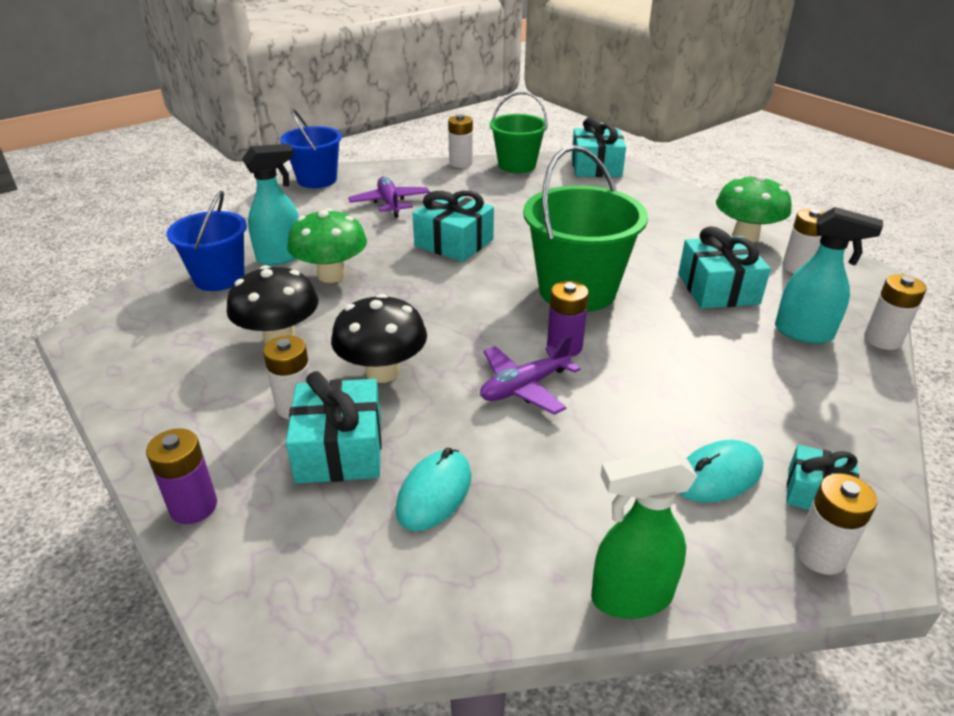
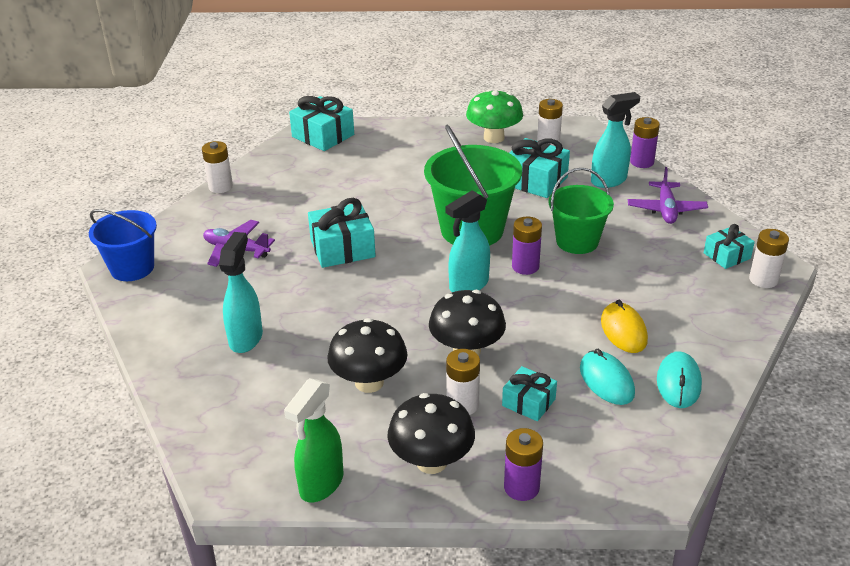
camera: 50 degrees left, 0 degrees up
blue bucket [166,191,247,291] -> none
turquoise gift [286,371,382,484] -> turquoise gift [502,366,557,421], size x0.61
green mushroom [287,208,367,283] -> none
purple plane [480,335,580,415] -> purple plane moved to [628,167,708,224]
green bucket [490,92,548,173] -> green bucket moved to [549,168,614,254]
green spray bottle [591,448,698,619] -> green spray bottle moved to [284,378,343,502]
turquoise mouse [679,440,763,503] -> turquoise mouse moved to [657,351,702,408]
white battery [864,274,927,350] -> purple battery [630,117,660,168]
none -> black mushroom [387,393,475,474]
none -> turquoise spray bottle [446,190,490,292]
none -> yellow mouse [601,300,648,353]

